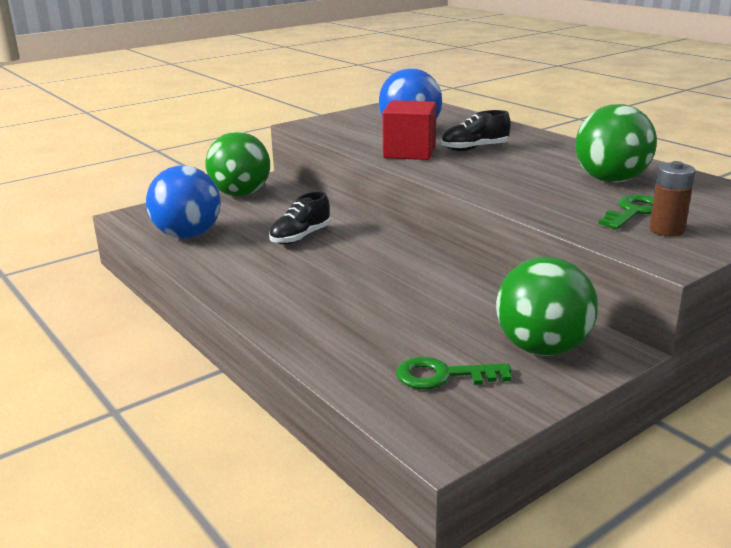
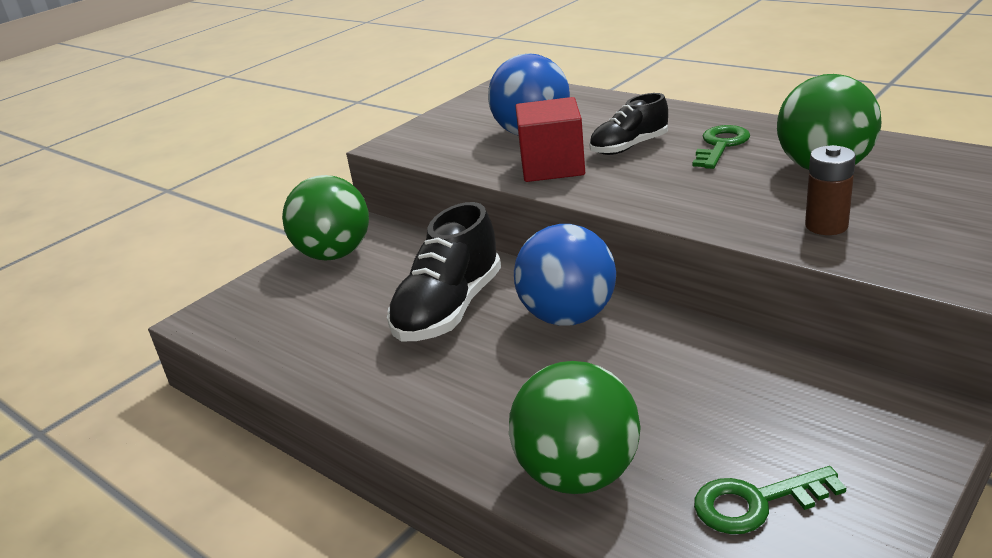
camera: 10 degrees left, 5 degrees up
blue ball [146,166,221,239] -> blue ball moved to [514,224,616,326]
black shoe [269,191,330,244] -> black shoe [387,202,501,341], size x1.65
green ball [496,257,598,356] -> green ball moved to [509,361,641,494]
green key [598,194,654,229] -> green key moved to [693,125,750,169]
brown battery [649,161,695,236] -> brown battery moved to [805,145,856,235]

